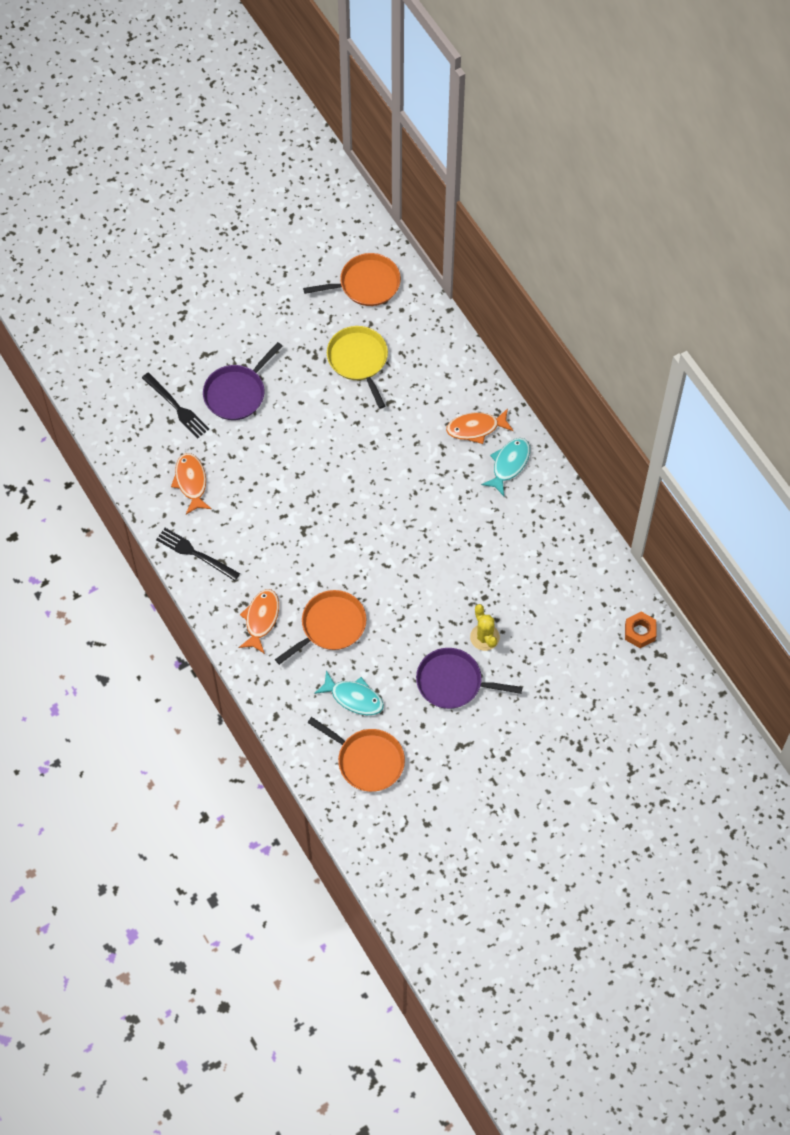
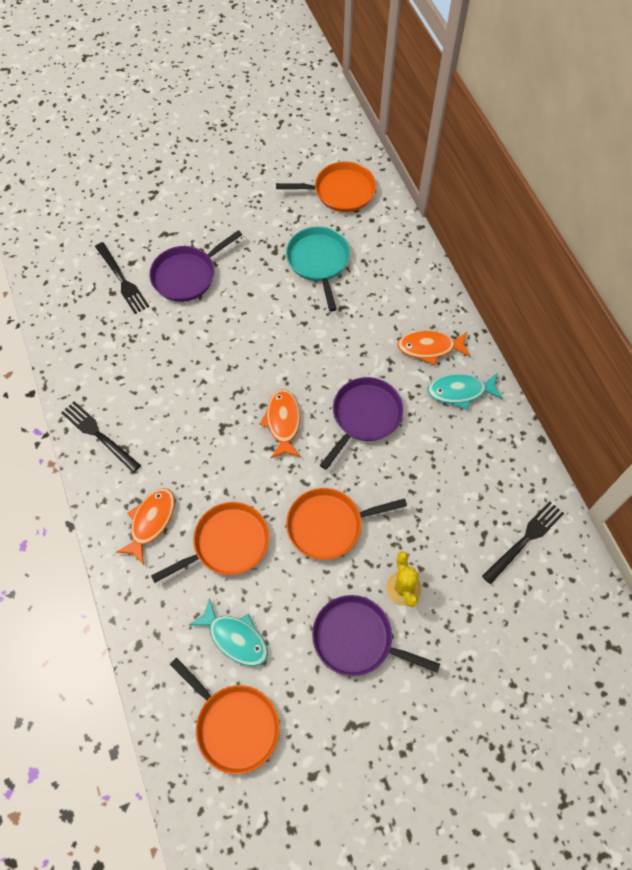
camera: 10 degrees right, 0 degrees up
orange fish [171,453,212,514] -> orange fish moved to [260,389,301,459]
yellow pan [327,326,388,409] -> turquoise pan [286,227,350,311]
turquoise fish [481,438,530,496] -> turquoise fish turned 135 degrees counterclockwise [427,373,503,410]
orange nut [625,612,657,648] -> none
none -> orange pan [286,488,407,560]
none -> purple pan [320,377,403,470]
none -> black fork [482,501,564,584]

